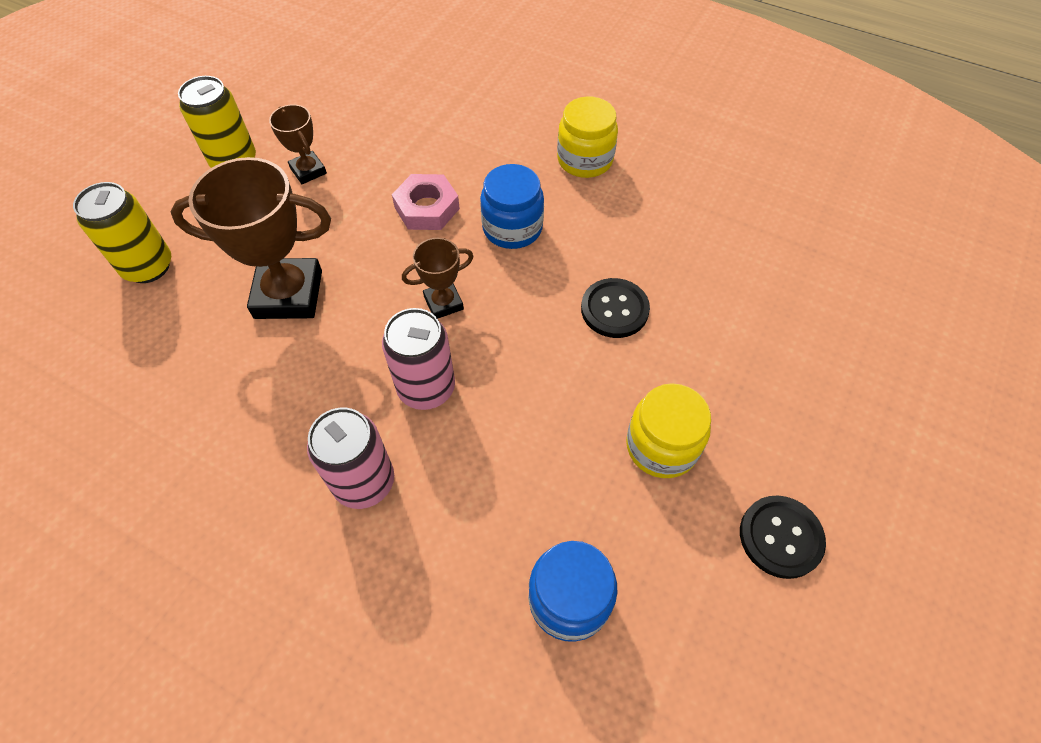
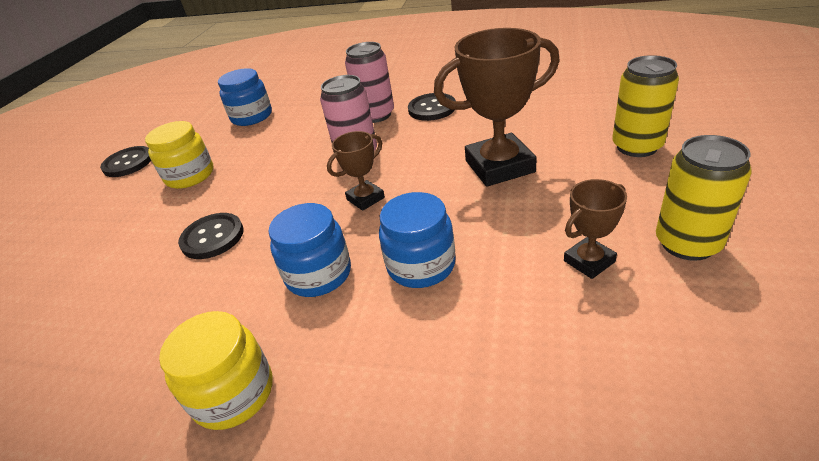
camera: 170 degrees right, 20 degrees down
brown trophy [269,104,327,184] -> brown trophy turned 75 degrees counterclockwise [564,179,627,279]
pink nut [392,174,460,230] -> blue jar [379,192,456,288]
none -> black button [408,93,456,121]

